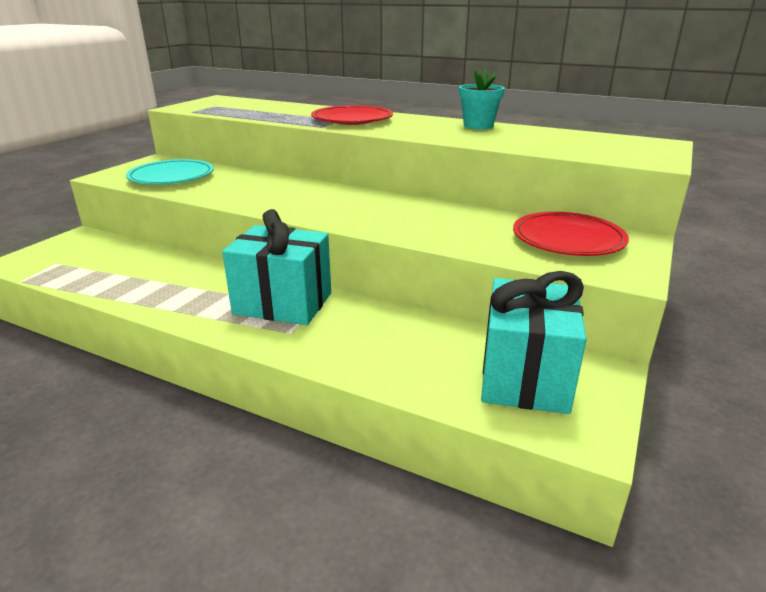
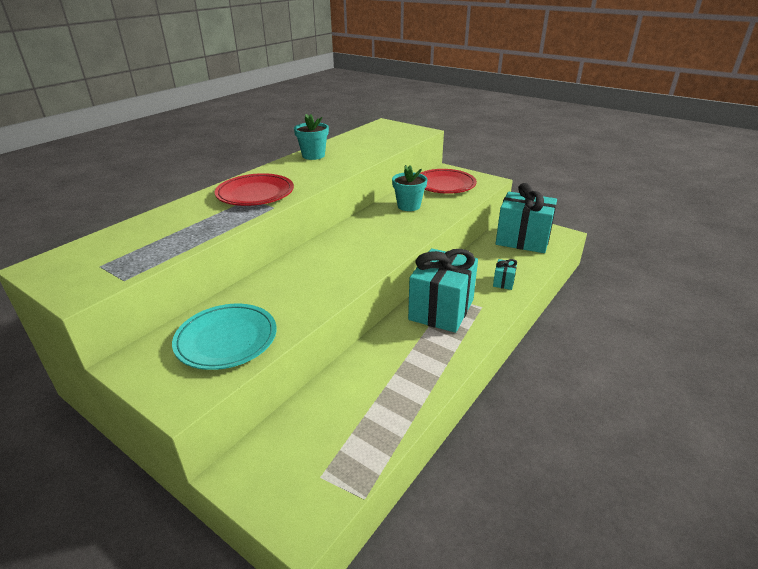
camera: 80 degrees left, 5 degrees up
none -> turquoise flower pot [392,165,427,211]
none -> turquoise gift [493,259,517,290]

